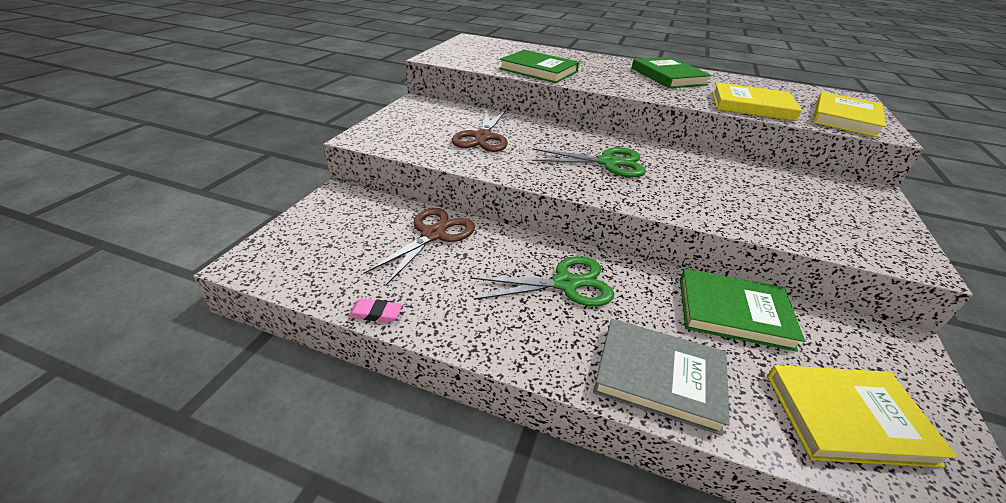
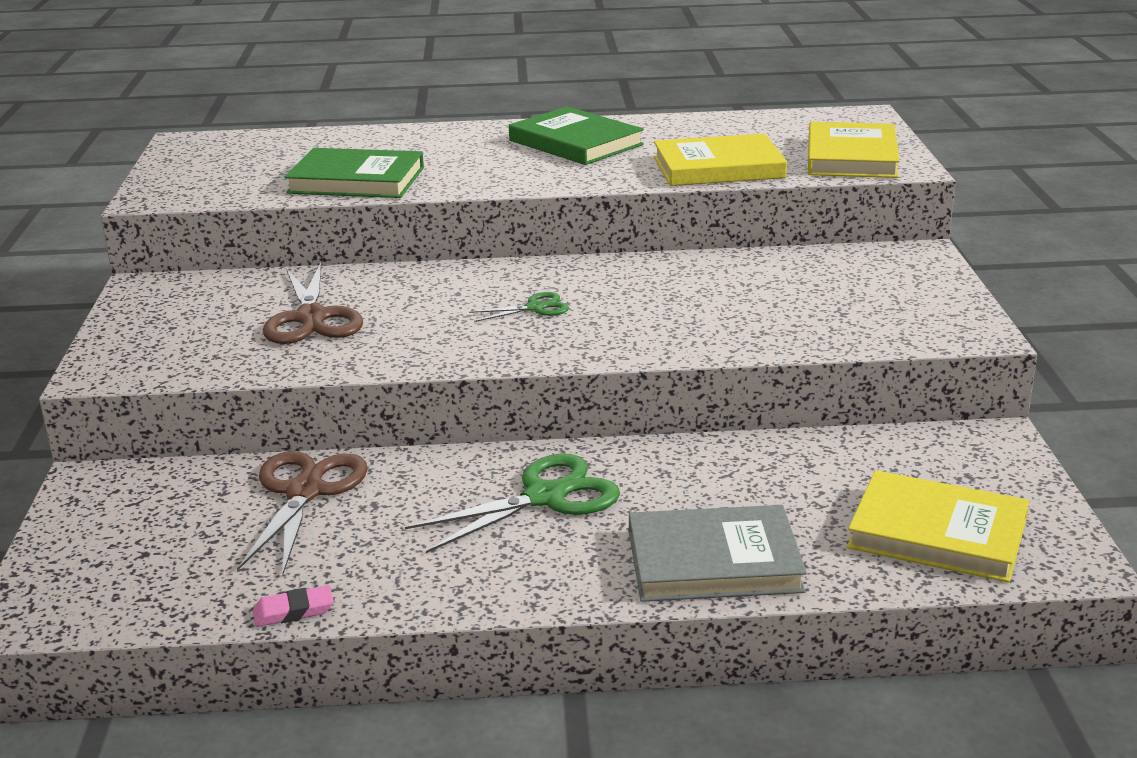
camera: 20 degrees left, 10 degrees down
green scissors [532,147,646,177] -> green scissors [469,292,569,322], size x0.53
green book [680,269,805,352] -> none
yellow book [767,365,958,468] -> yellow book turned 45 degrees clockwise [847,470,1029,583]

